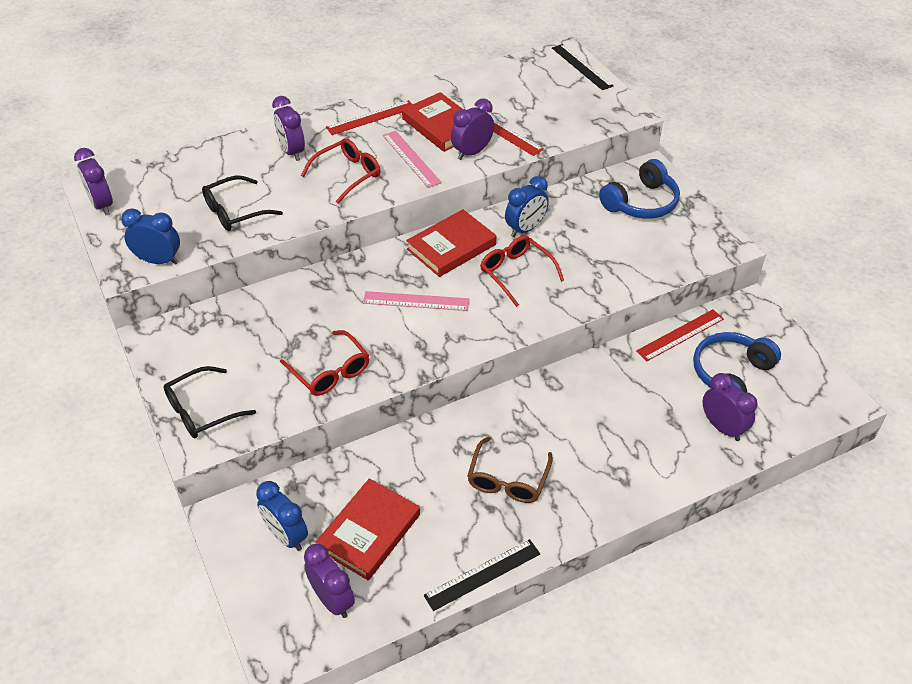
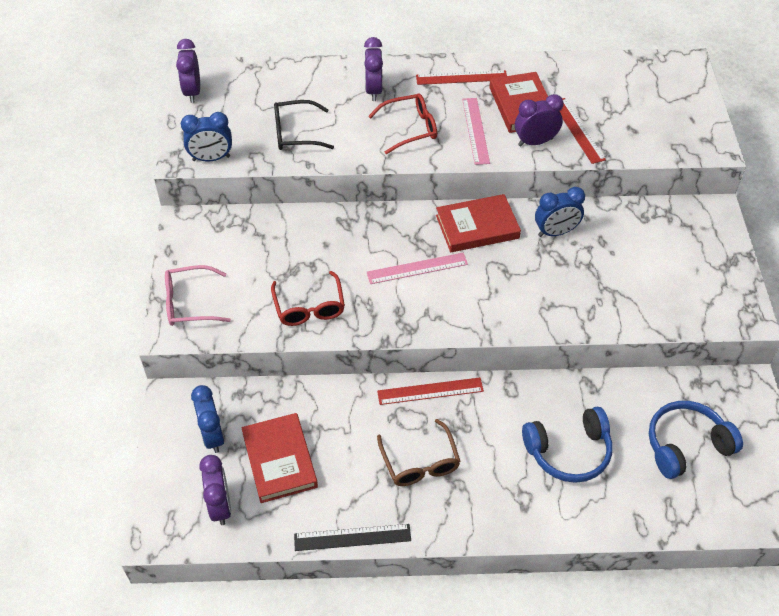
camera: 25 degrees right, 5 degrees up
blue clock [121,208,180,264] -> blue clock turned 135 degrees clockwise [181,112,232,161]
black glasses [164,366,256,438] -> pink glasses [165,265,231,326]
red book [316,478,420,580] -> red book turned 75 degrees counterclockwise [241,413,318,503]
pink ruler [363,291,469,311] -> pink ruler turned 45 degrees counterclockwise [367,253,468,284]
brown glasses [467,436,553,503] -> brown glasses turned 60 degrees counterclockwise [377,419,460,486]
red glasses [480,236,564,307] -> none
black ruler [552,44,614,90] -> none
blue headphones [599,159,680,219] -> blue headphones moved to [522,407,612,483]
red ruler [636,309,724,361] -> red ruler moved to [377,377,484,405]
purple clock [703,373,757,441] -> none

